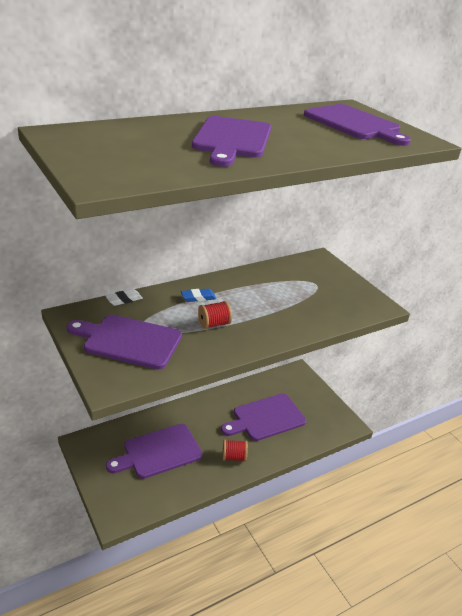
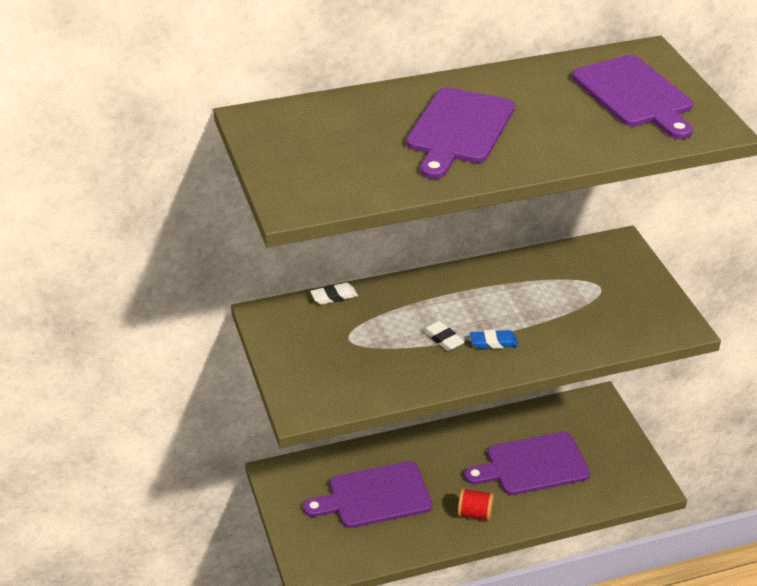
camera: 15 degrees right, 5 degrees up
purple cutting board [67,315,182,370] -> none
blue eraser [181,288,216,302] -> blue eraser moved to [470,330,518,349]
red spool [198,301,232,329] -> white eraser [422,321,464,351]

